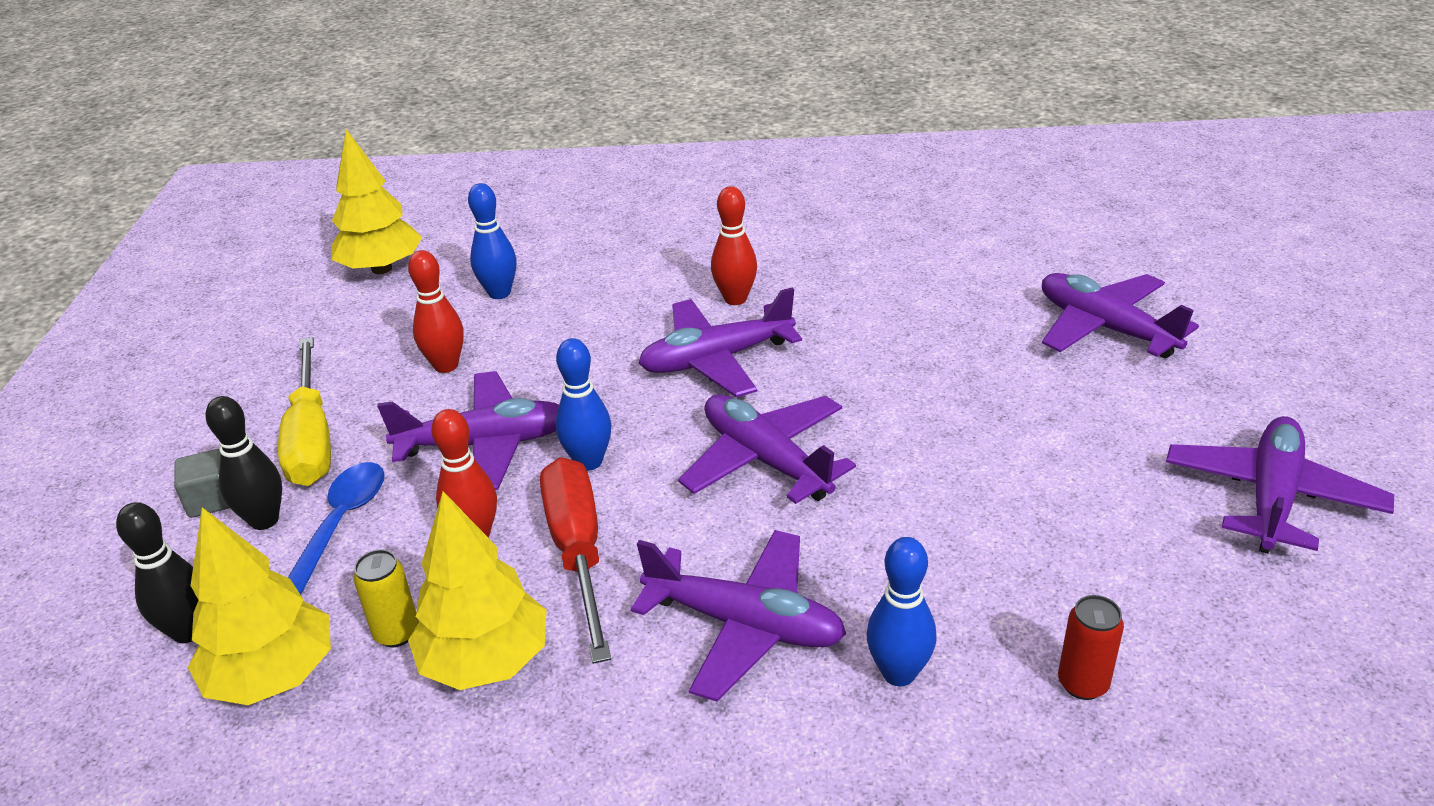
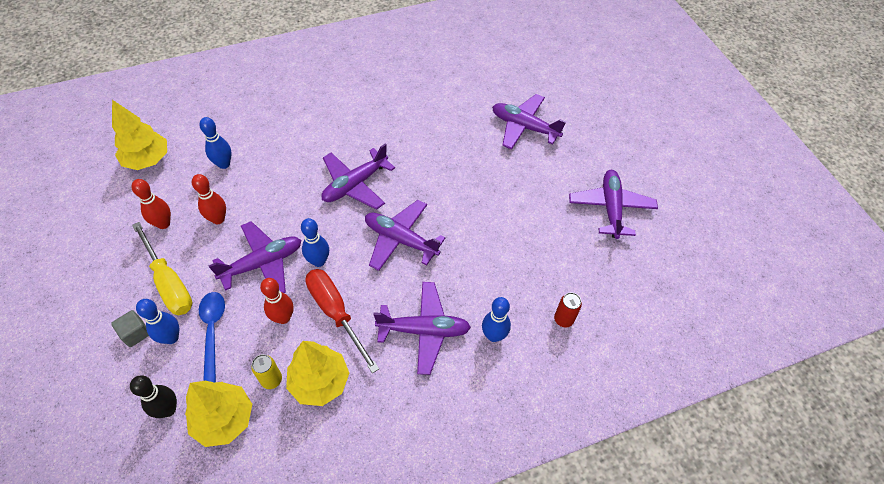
camera: 25 degrees left, 20 degrees up
black bowling pin [206,396,282,530] -> blue bowling pin [136,299,179,344]
red bowling pin [711,186,757,305] -> red bowling pin moved to [131,179,171,229]

